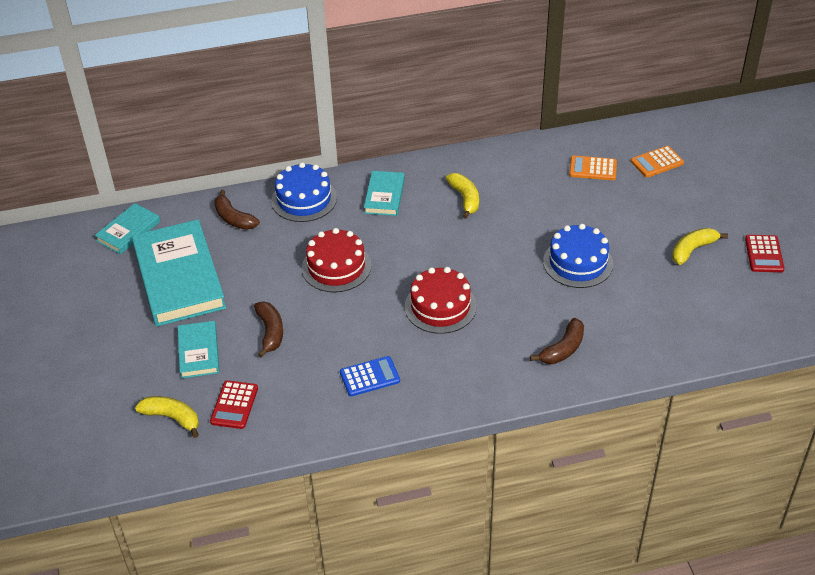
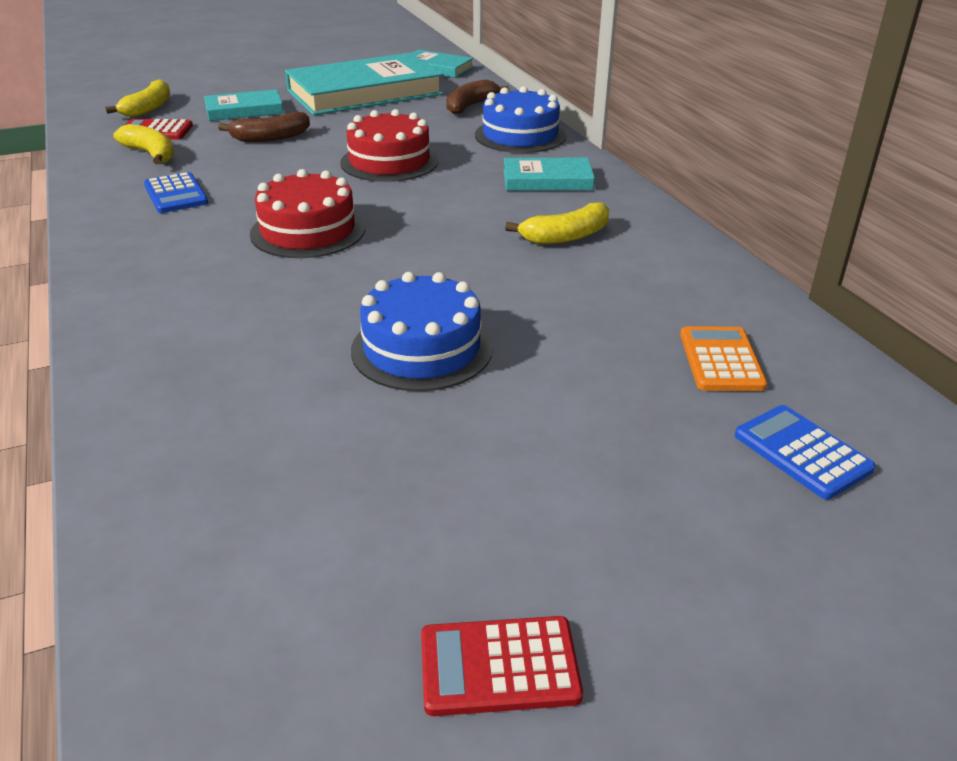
camera: 80 degrees right, 10 degrees down
brown banana [530,318,584,364] -> none
orange calculator [631,146,684,178] -> blue calculator [735,405,876,499]
yellow banana [672,228,728,265] -> yellow banana moved to [113,124,174,164]

